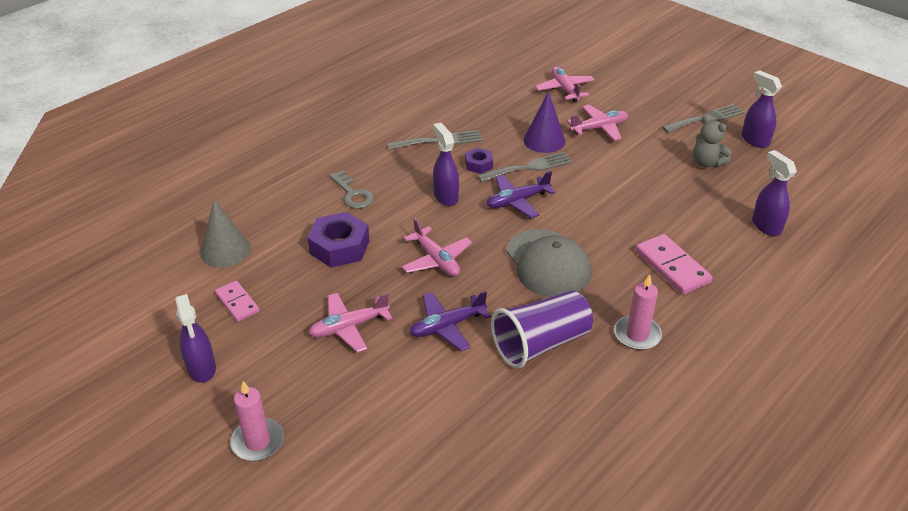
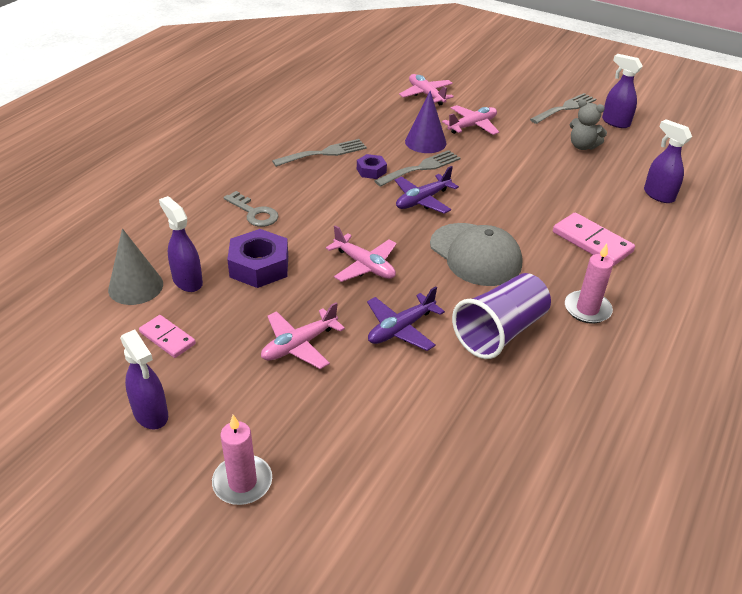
camera: 15 degrees left, 0 degrees up
purple spray bottle [433,122,459,206] -> purple spray bottle moved to [159,196,203,292]

